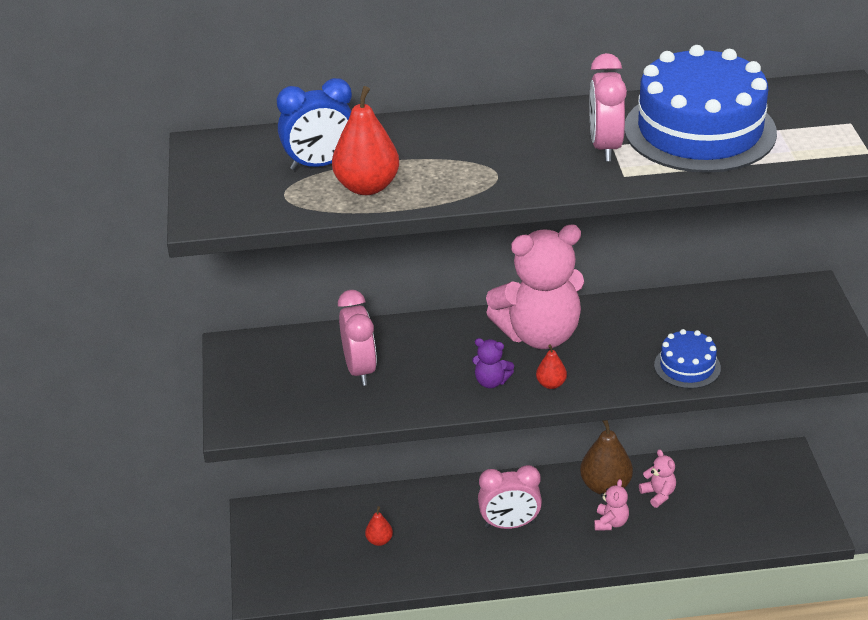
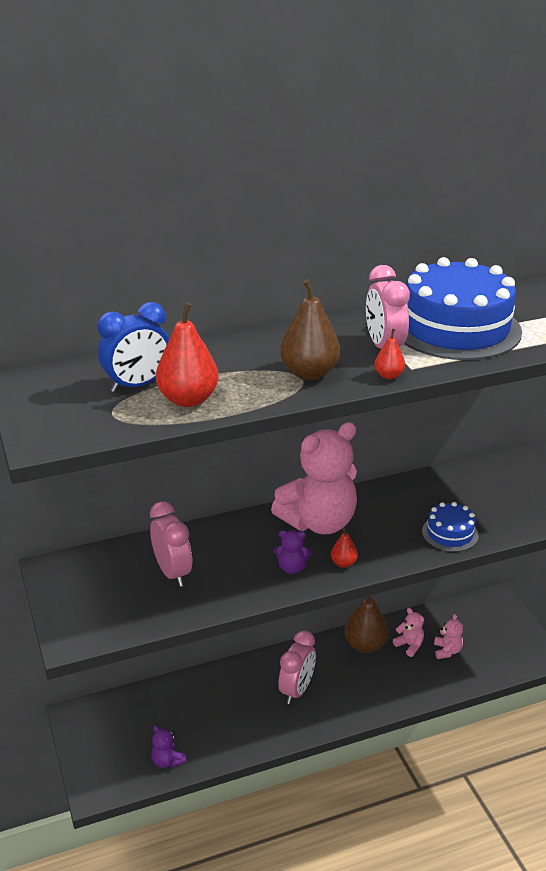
camera: 15 degrees left, 5 degrees down
red pear [365,506,393,546] -> red pear moved to [374,329,405,379]
pink clock [478,465,542,529] -> pink clock turned 45 degrees counterclockwise [278,630,316,704]
pink teddy bear [594,479,629,530] -> pink teddy bear moved to [434,614,463,659]
none -> purple teddy bear [151,725,187,768]
none -> brown pear [280,280,340,380]

